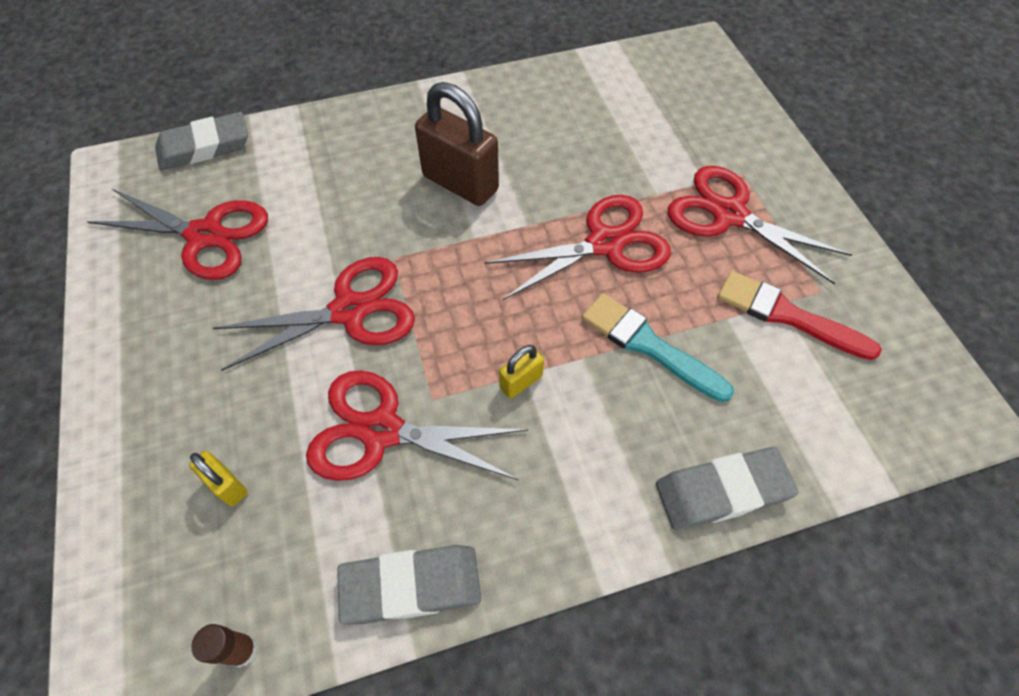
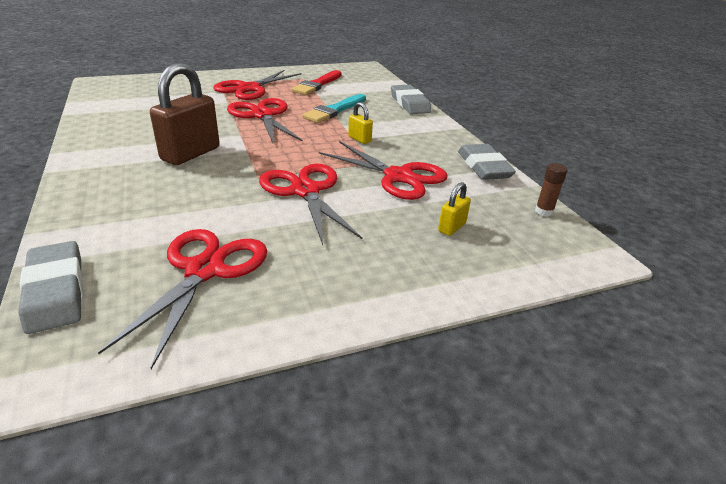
camera: 95 degrees left, 25 degrees down
red scissors [306,370,528,481] -> red scissors turned 60 degrees counterclockwise [319,141,447,200]

